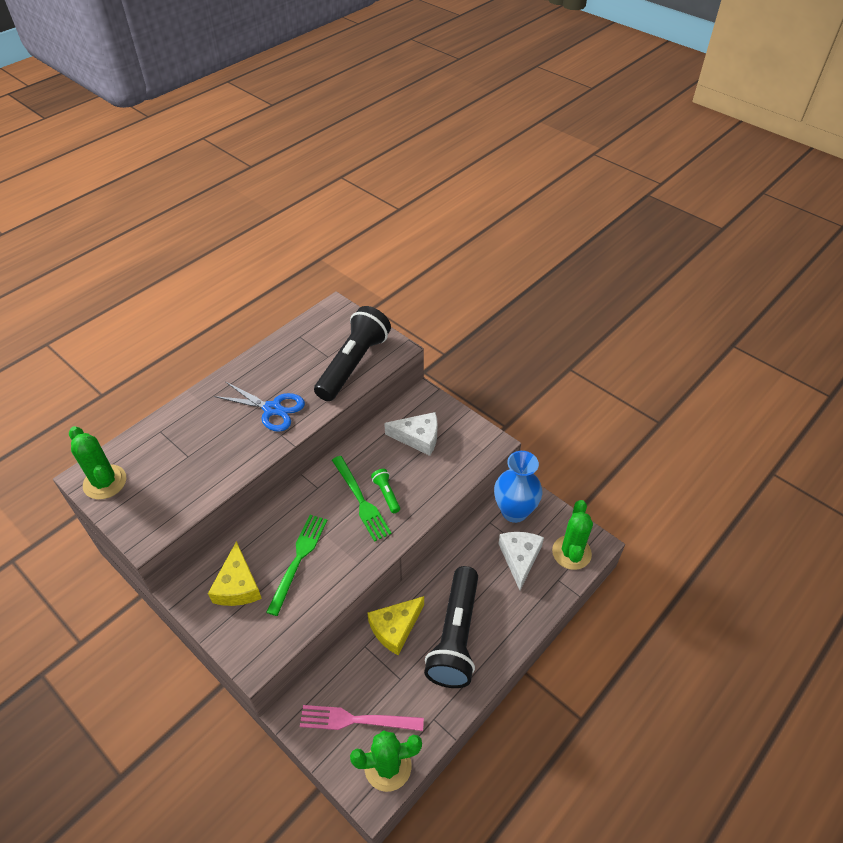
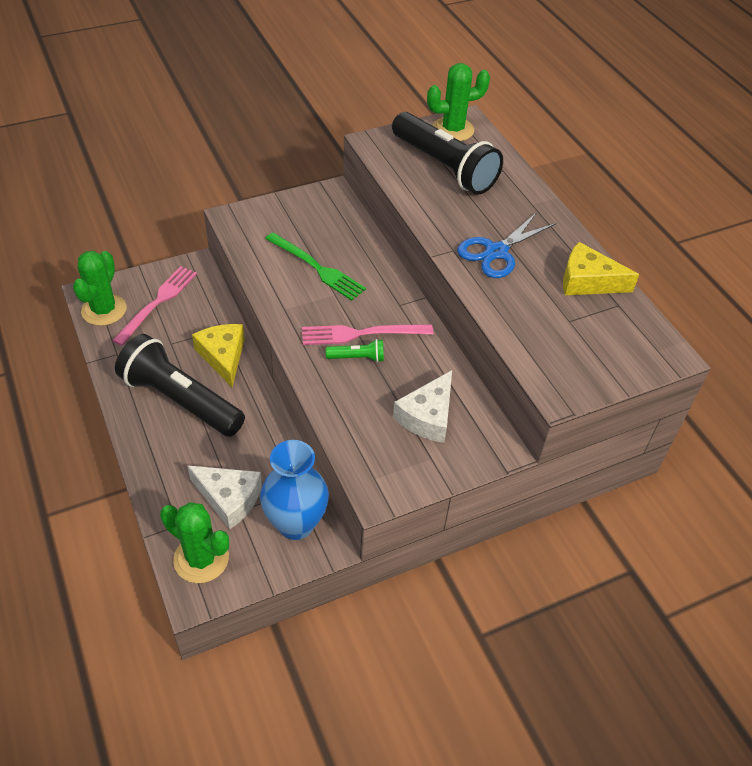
camera: 110 degrees right, 0 degrees up
yellow cheese [208,541,262,606] -> yellow cheese moved to [563,242,639,295]
black flashlight [314,306,391,401] -> black flashlight moved to [392,112,503,195]
green fork [332,456,392,542] -> pink fork [302,324,433,345]

